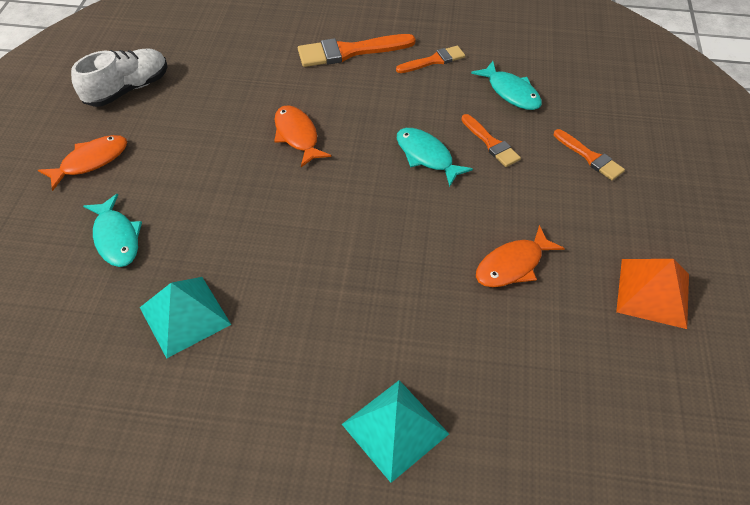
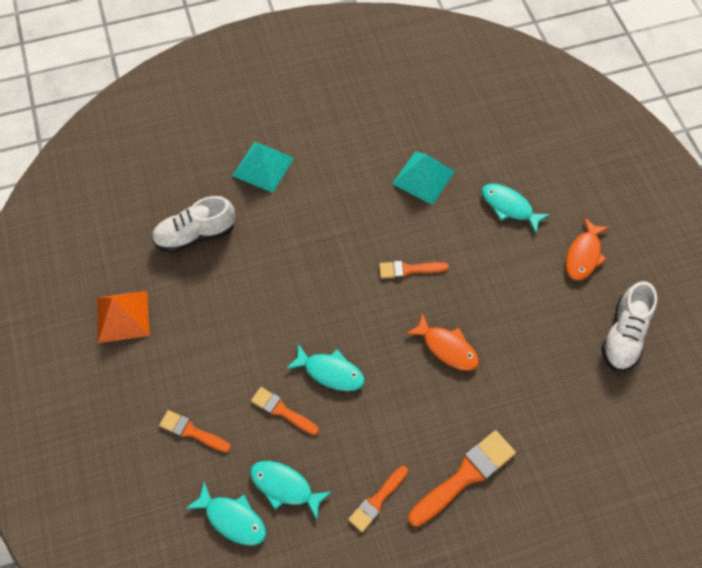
camera: 155 degrees right, 10 degrees up
orange fish [476,225,565,287] -> none
none -> white shoe [151,196,235,253]
none -> turquoise fish [185,482,266,546]
none -> orange brush [379,261,449,279]

